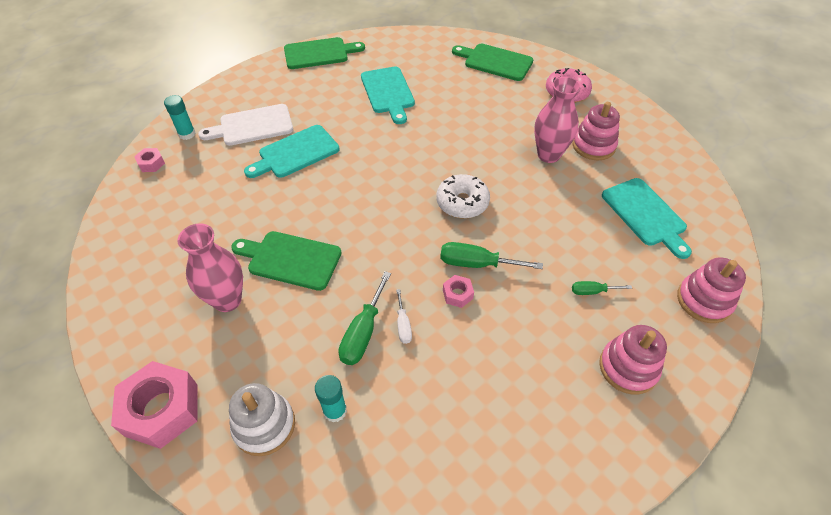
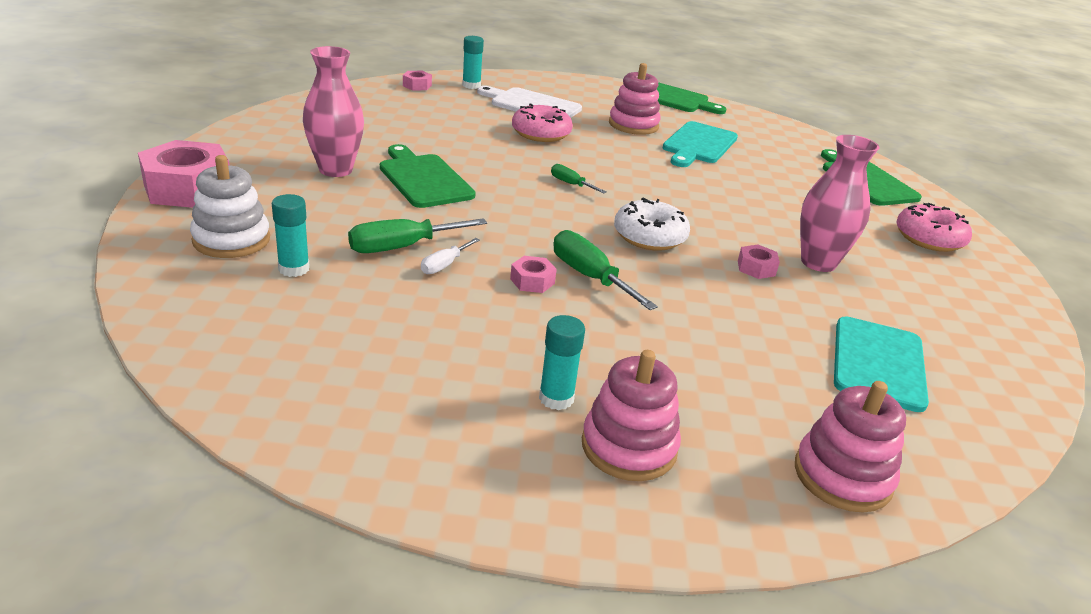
camera: 40 degrees right, 20 degrees down
turquoise cutting board [244,125,340,178] -> pink donut [512,103,573,142]
pink stacking toy [572,102,620,161] -> pink stacking toy moved to [609,63,661,135]
green screwdriver [572,281,632,295] -> green screwdriver moved to [551,164,606,193]
none -> turquoise glue stick [539,315,585,410]
none -> pink nut [738,245,780,279]

